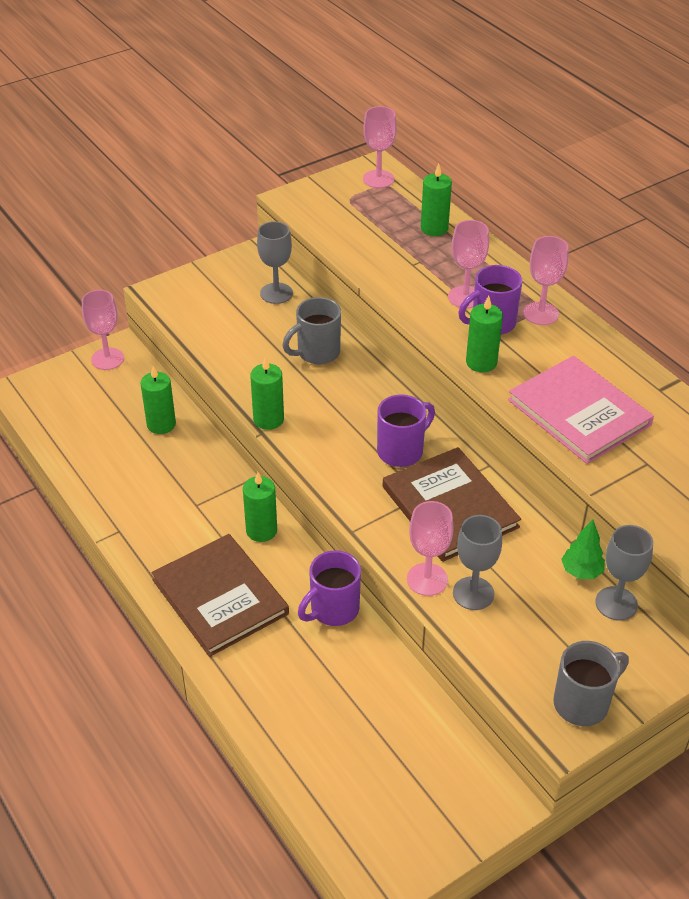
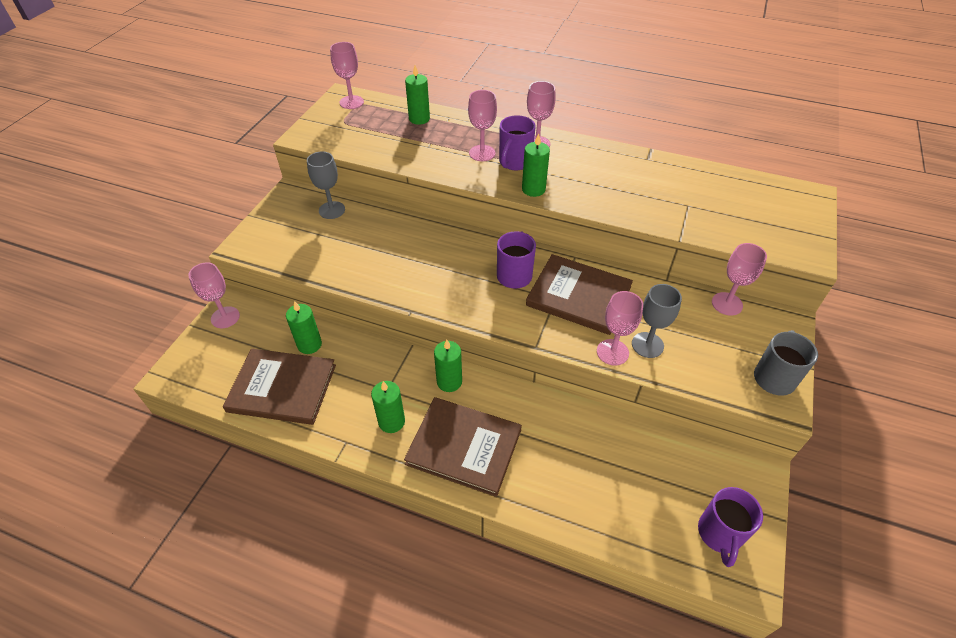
camera: 35 degrees left, 5 degrees up
green candle [250,357,284,430] -> green candle moved to [371,381,405,433]
grey mug [282,297,341,364] -> none
purple mug [298,550,361,626] -> purple mug moved to [698,487,763,567]
pink book [508,356,654,464] -> none
green tree [561,519,605,579] -> none
grey goblet [595,525,653,621] -> pink goblet [712,243,767,316]
none -> brown book [223,348,336,425]

